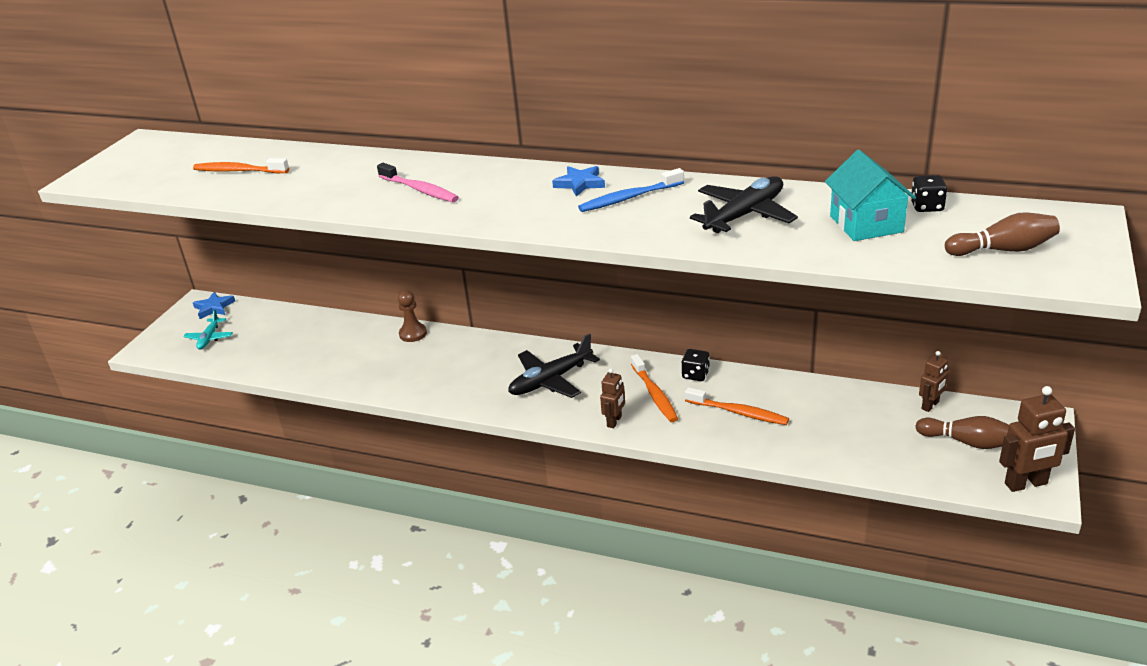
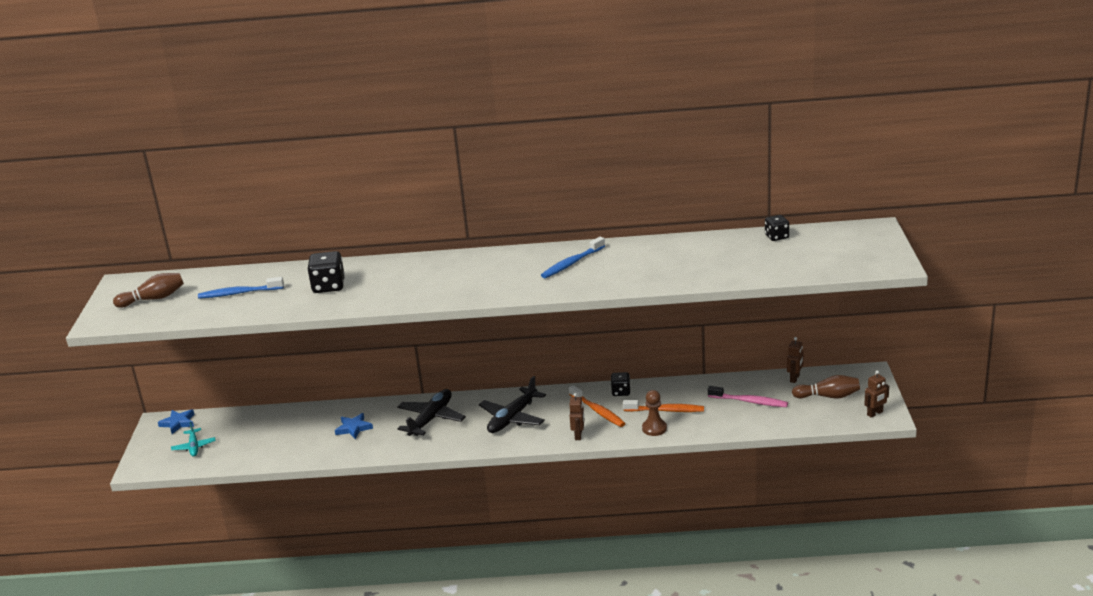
camera: 20 degrees left, 5 degrees down
orange toothbrush [193,158,289,173] -> blue toothbrush [198,277,284,299]
pink toothbrush [377,163,459,202] -> pink toothbrush moved to [708,386,788,407]
brown pawn [398,290,427,342] -> brown pawn moved to [642,390,667,436]
blue star [552,166,605,197] -> blue star moved to [335,413,373,439]
black plane [690,176,798,233] -> black plane moved to [397,389,466,436]
turquoise house [825,150,916,241] -> none
brown bowling pin [945,212,1060,256] -> brown bowling pin moved to [113,273,184,308]
brown robot [999,386,1075,492] -> brown robot [865,370,889,418], size x0.61
none -> black dice [307,251,345,293]

